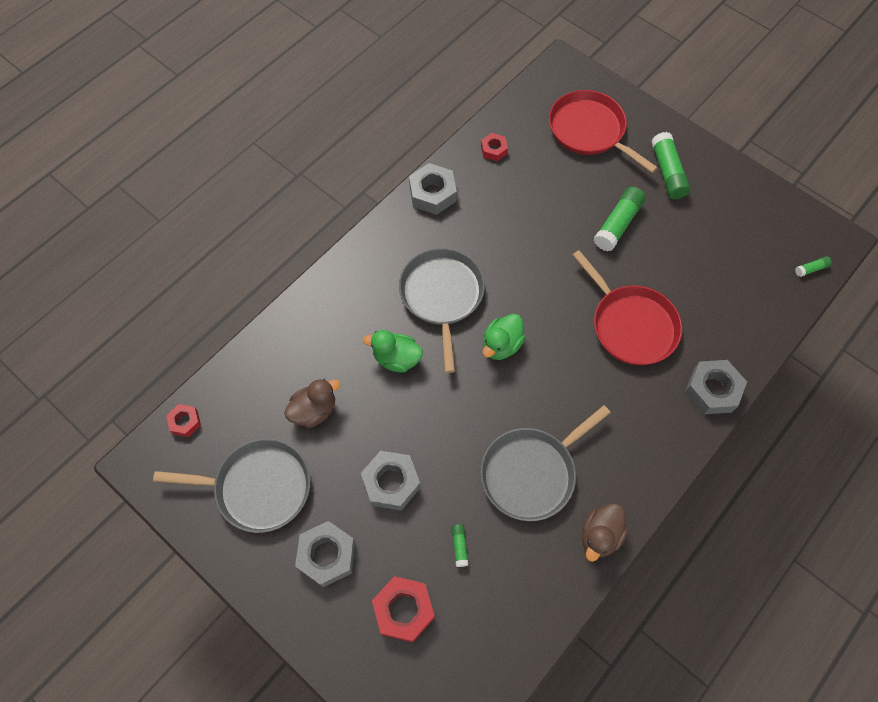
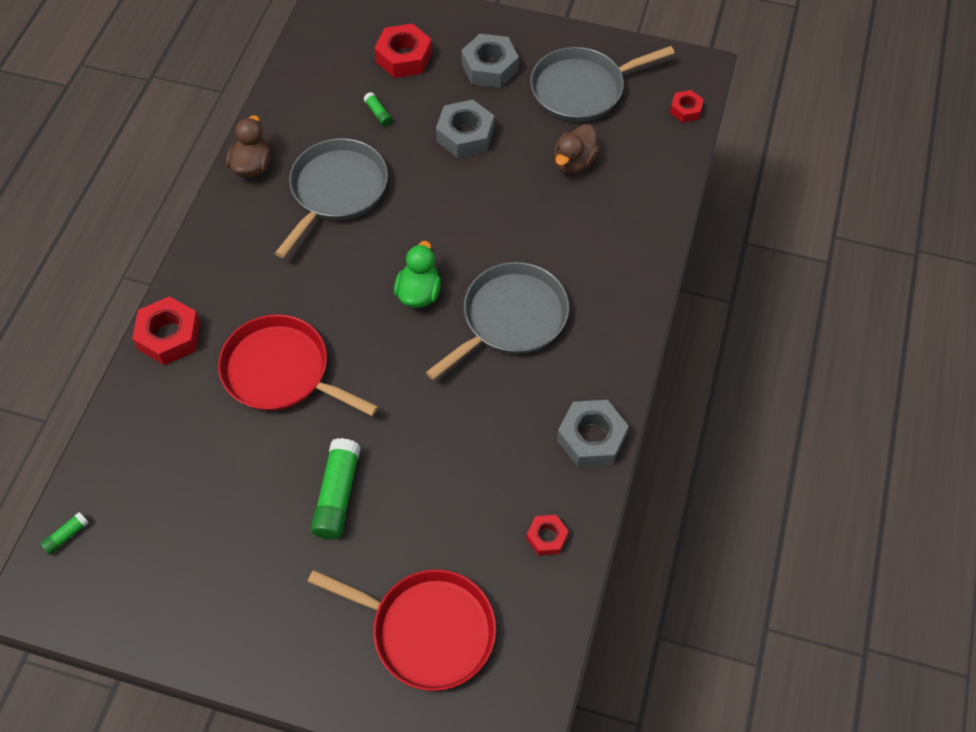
camera: 155 degrees right, 5 degrees down
green duck [362,330,423,373] -> none
grey pan [399,248,485,373] -> grey pan turned 105 degrees counterclockwise [426,262,569,380]
green glue stick [651,132,691,199] -> none
grey nut [685,360,747,414] -> red nut [132,296,201,365]

